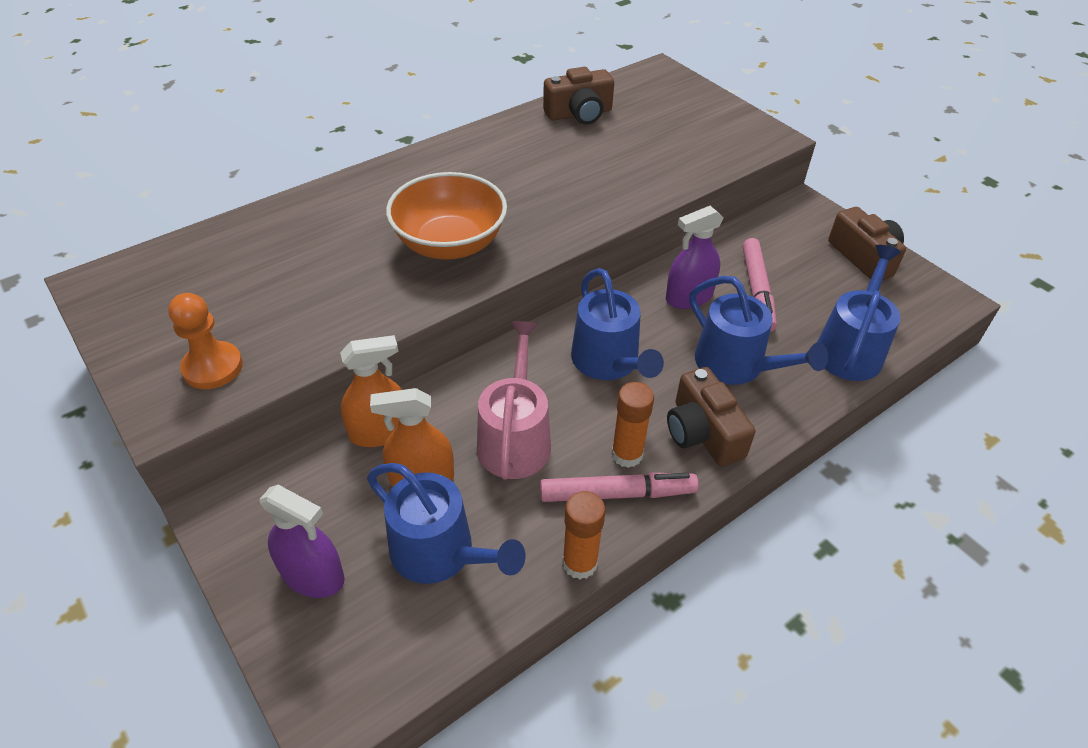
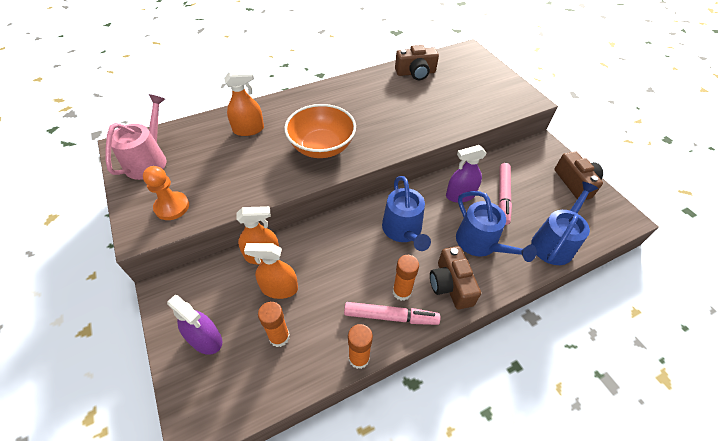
camera: 10 degrees right, 5 degrees up
blue watering can [367,463,526,584] -> orange glue stick [258,302,290,347]
pink watering can [477,321,551,479] -> pink watering can moved to [106,94,166,180]
none -> orange spray bottle [224,71,264,136]

